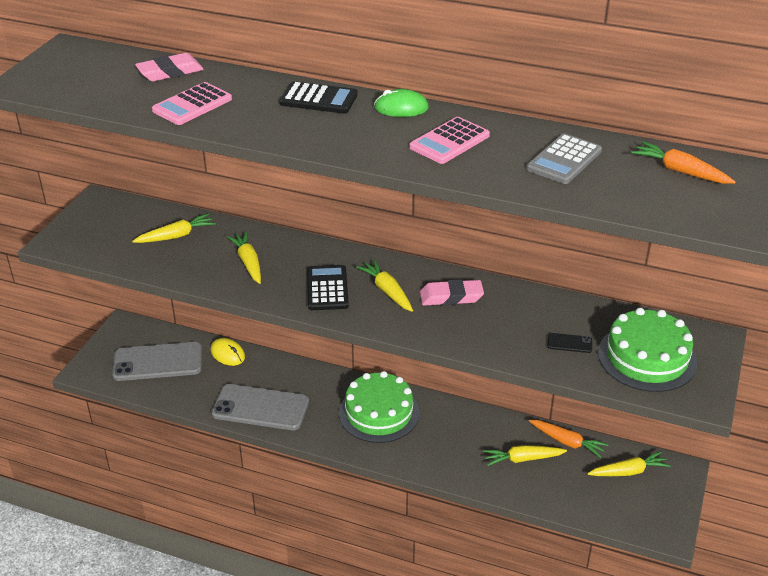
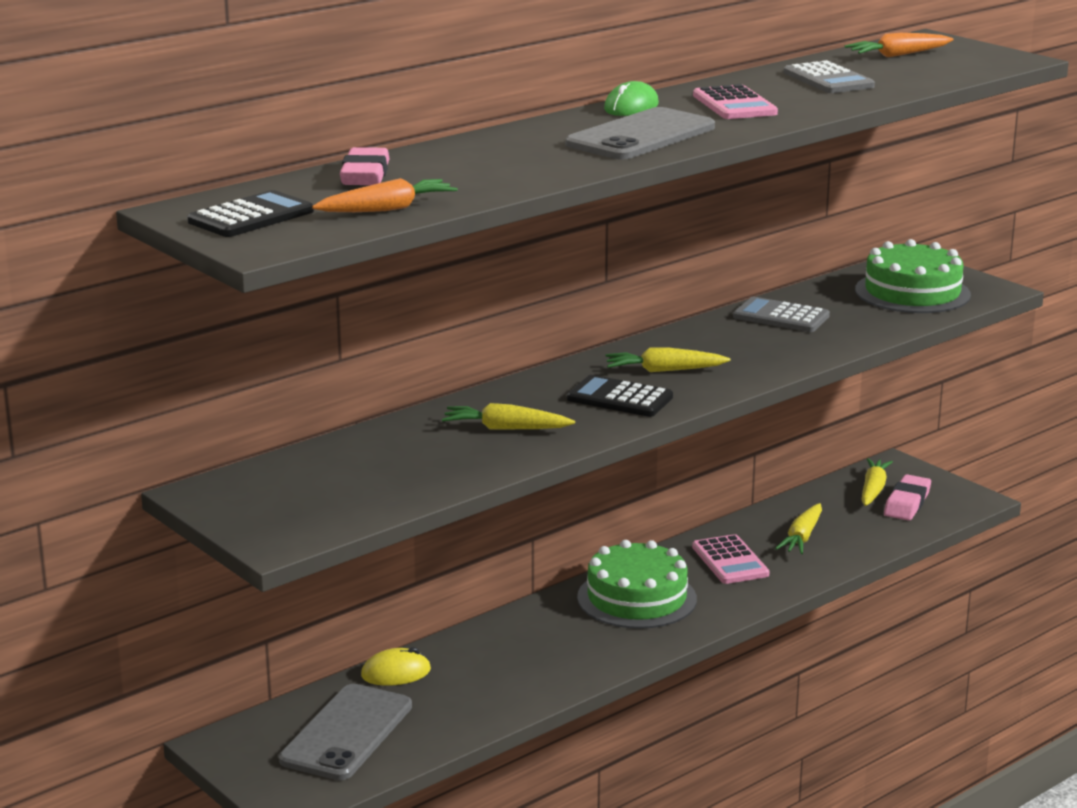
camera: 60 degrees left, 15 degrees down
yellow carrot [132,213,216,243] -> none
pink calculator [152,82,232,125] -> pink calculator moved to [692,534,769,584]
grey phone [211,384,309,430] -> grey phone moved to [566,107,715,160]
black calculator [279,81,358,114] -> black calculator moved to [188,190,314,237]
pink eraser [420,279,484,305] -> pink eraser moved to [884,475,931,520]
orange carrot [529,420,608,458] -> orange carrot moved to [312,178,458,212]
black phone [547,333,592,353] -> none
none -> grey calculator [733,297,830,332]

